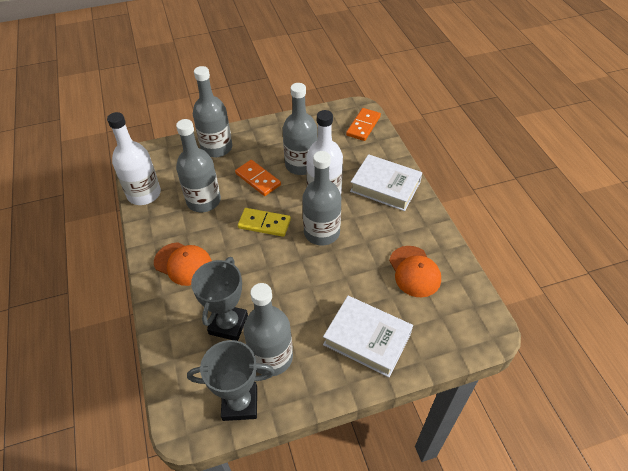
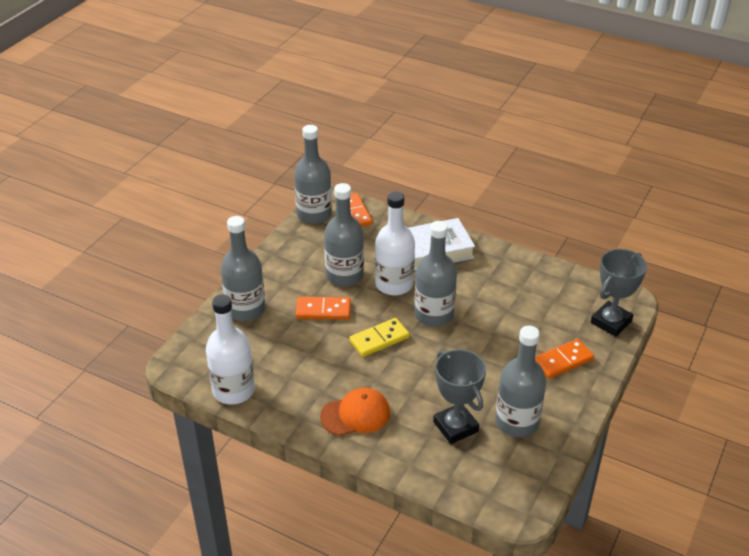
camera: 45 degrees left, 10 degrees down
grey bottle [176,119,221,212] -> grey bottle moved to [294,125,332,224]
grey trophy [187,340,275,421] -> grey trophy moved to [591,249,647,337]
white book [323,296,413,377] -> orange domino [535,339,594,379]
orange cap [389,246,441,297] -> none

